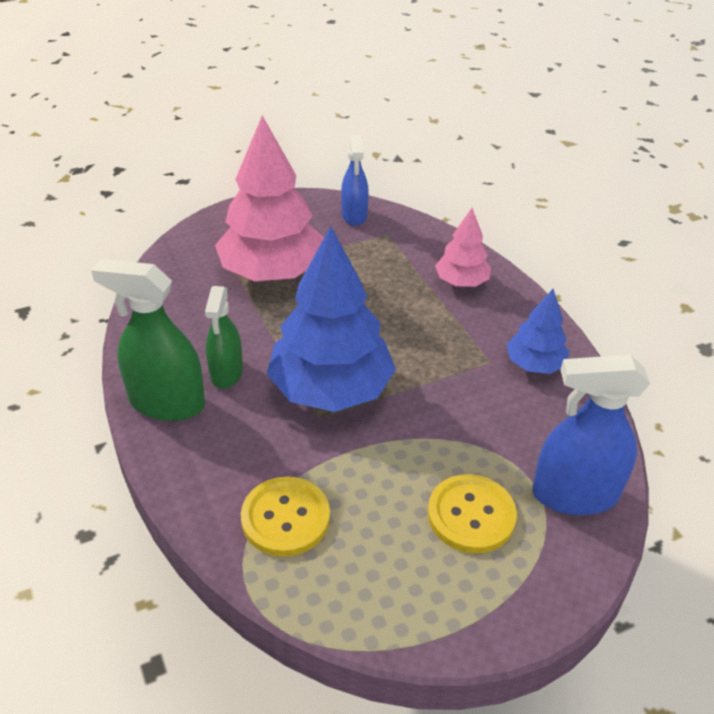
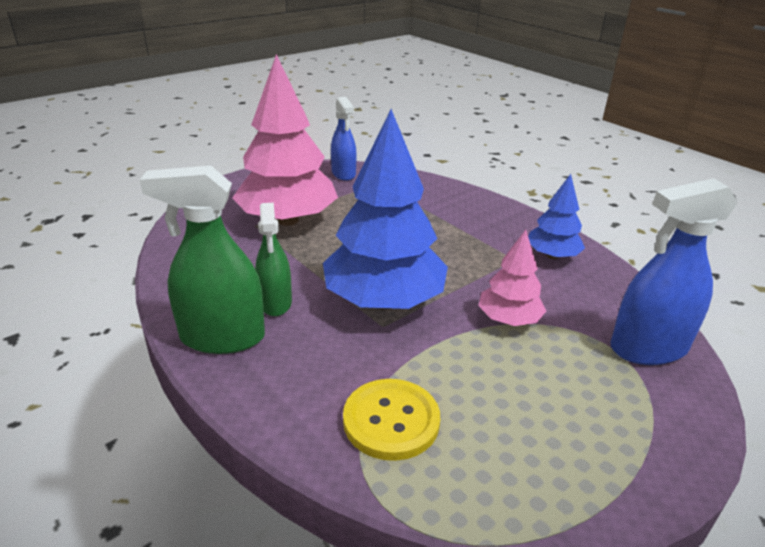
camera: 15 degrees left, 10 degrees down
yellow button [428,474,517,553] -> none
pink tree [435,208,491,287] -> pink tree moved to [478,230,546,326]

